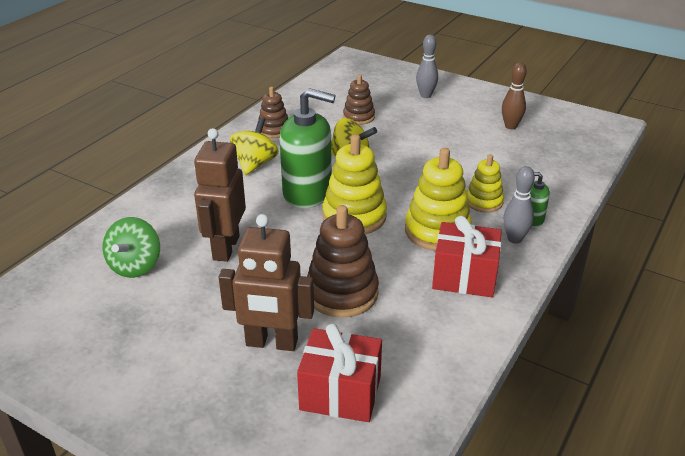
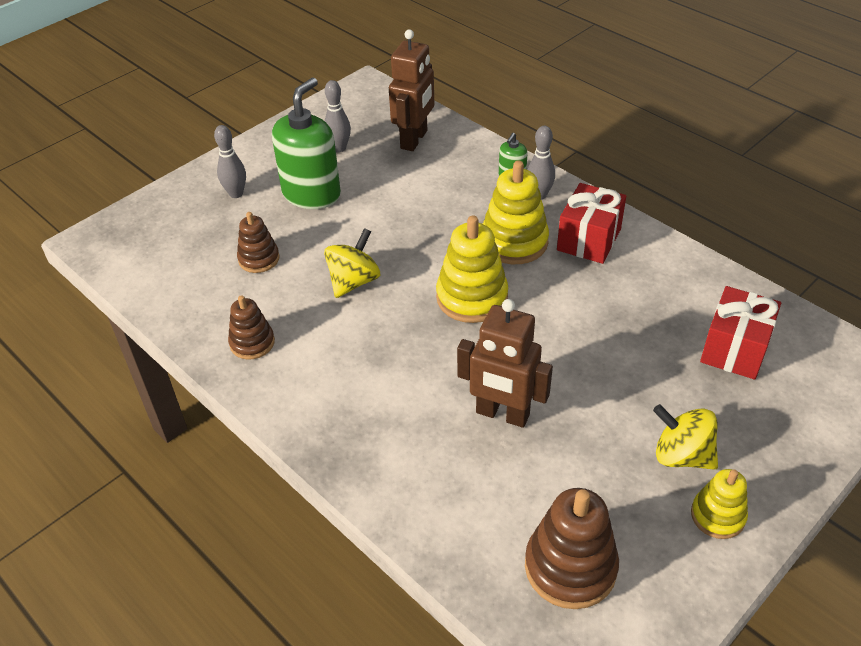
camera: 75 degrees left, 10 degrees up
green spinning top [103,217,160,278] -> none
brown robot [219,214,314,351] -> brown robot moved to [389,29,434,151]
yellow spinning top [230,118,279,175] -> yellow spinning top moved to [653,404,718,470]
green soap dispenser [280,88,335,209] -> green soap dispenser moved to [272,78,341,209]
brown stacking toy [307,205,379,318] -> brown stacking toy moved to [525,488,619,609]
yellow stacking toy [467,154,504,213] -> yellow stacking toy moved to [691,469,748,539]
brown bowling pin [502,63,527,129] -> grey bowling pin [325,80,351,152]

